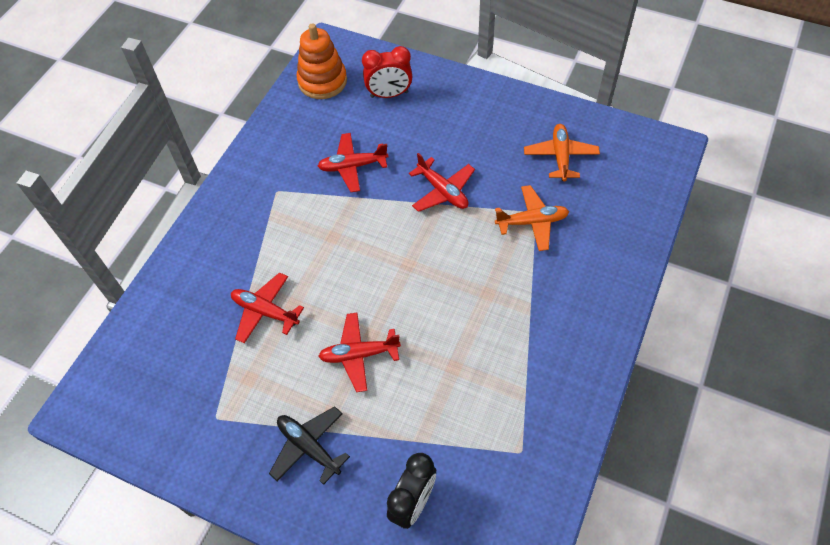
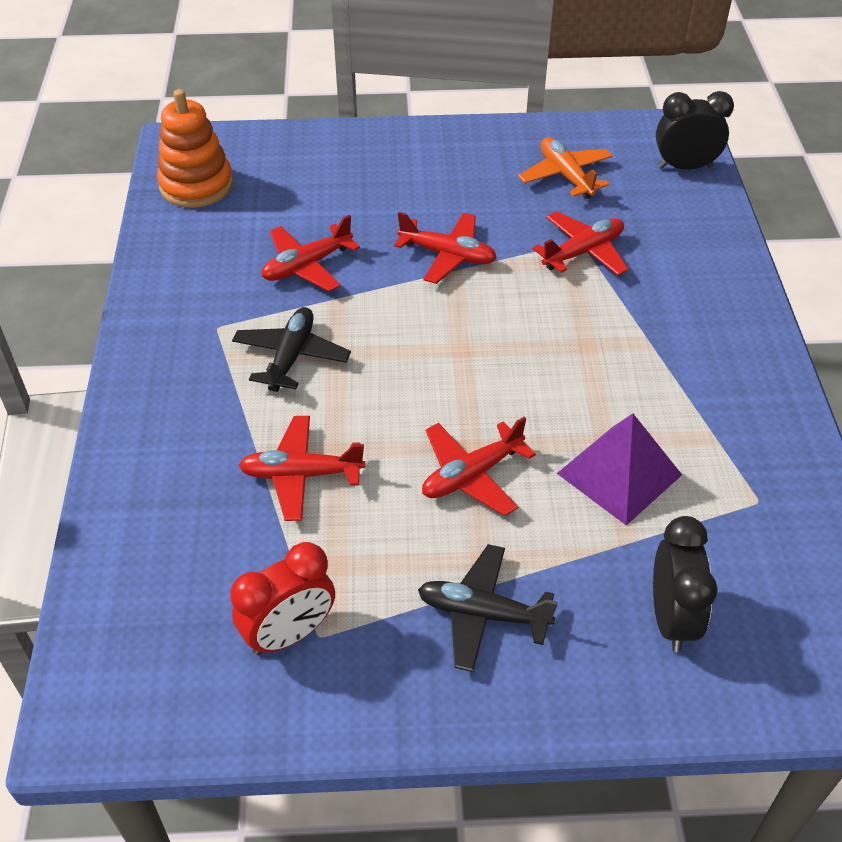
camera: 30 degrees left, 10 degrees down
red clock [362,46,413,98] -> red clock moved to [230,542,335,655]
orange plane [495,185,569,251] -> red plane [533,211,629,276]
none -> black plane [232,307,351,392]
none -> purple pyramid [557,414,682,525]
none -> black clock [656,91,734,170]

